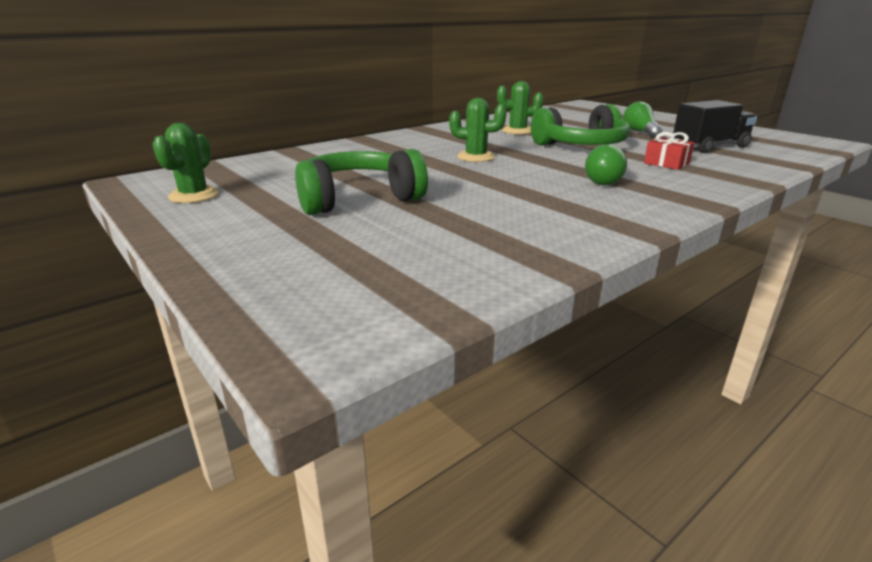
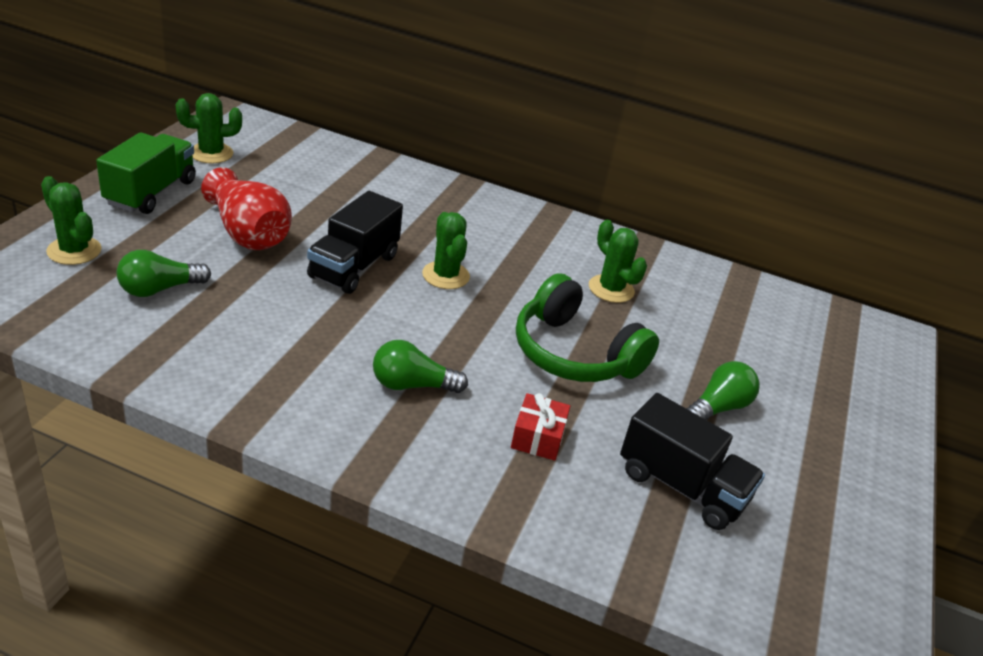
camera: 55 degrees right, 10 degrees up
green headphones [295,149,428,215] -> red vase [201,167,292,250]
none -> green cactus [41,176,102,265]
none -> green truck [96,132,196,214]
none -> green light bulb [117,250,211,297]
none -> black truck [307,191,403,294]

